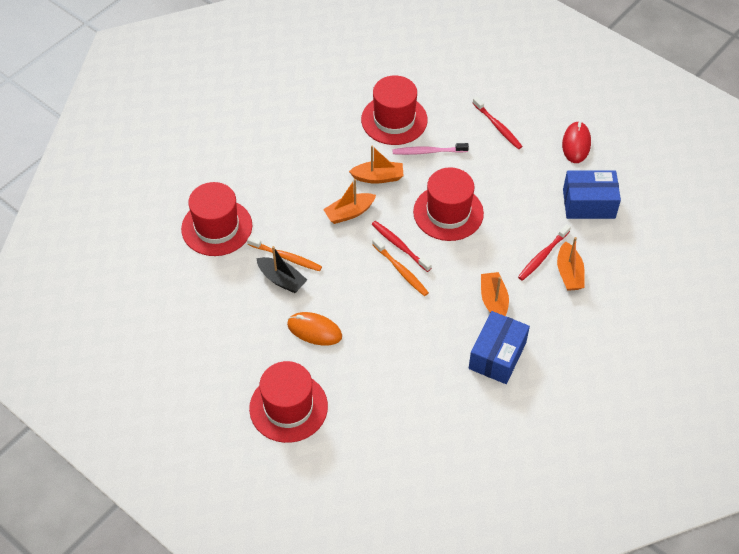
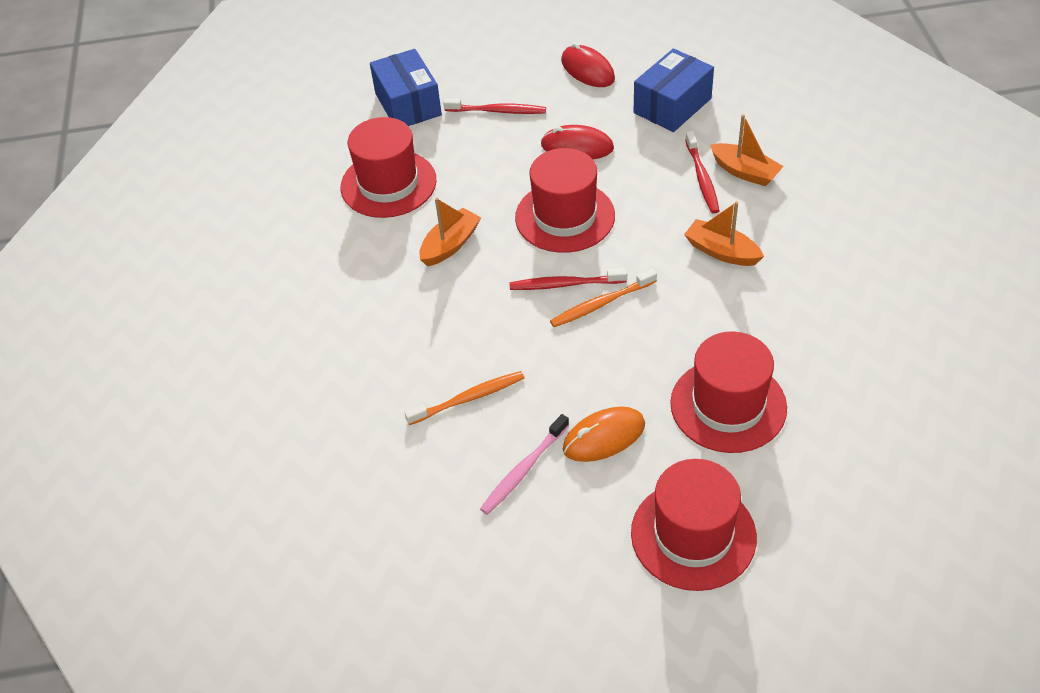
camera: 45 degrees left, 5 degrees down
red hat [181,182,252,256] -> red hat moved to [670,331,787,453]
black boat [257,246,307,293] -> none
orange boat [323,179,376,224] -> none
orange toothbrush [372,238,429,296] -> orange toothbrush turned 150 degrees clockwise [550,269,657,327]
pink toothbrush [393,143,469,155] -> pink toothbrush moved to [480,414,569,515]
blue box [469,311,530,384] -> blue box moved to [370,49,442,126]
none -> red mouse [541,125,614,159]

